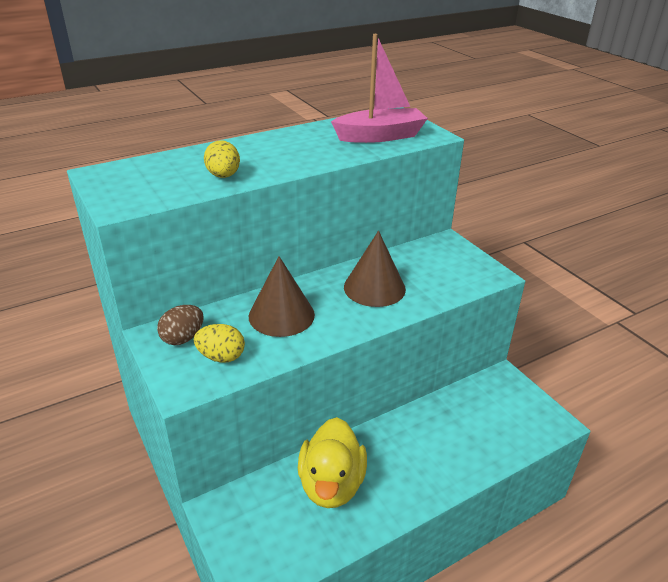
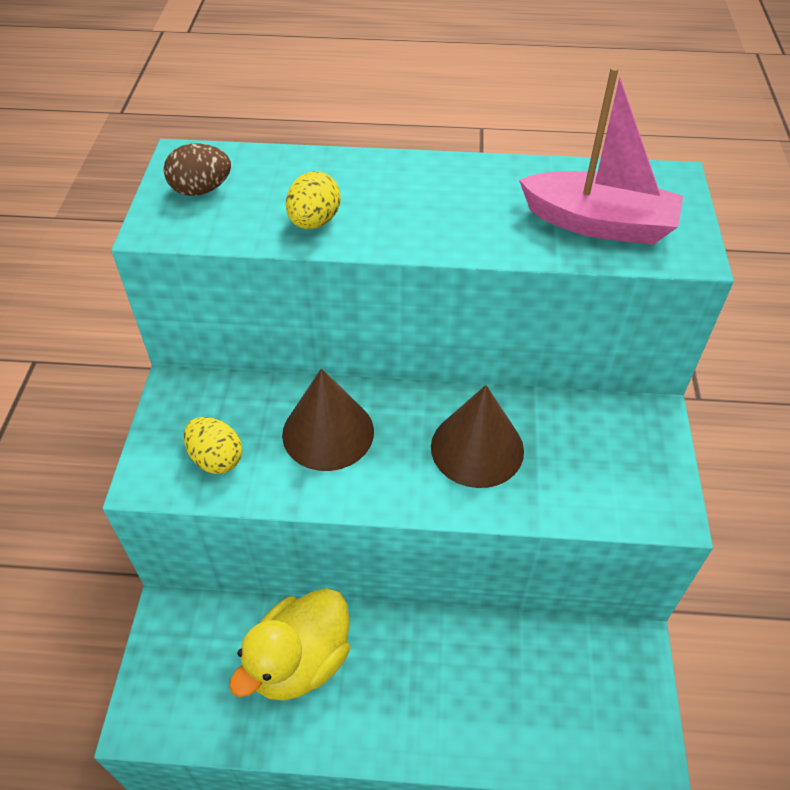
camera: 35 degrees right, 15 degrees up
brown egg [157,305,204,345] -> brown egg moved to [164,143,231,196]

